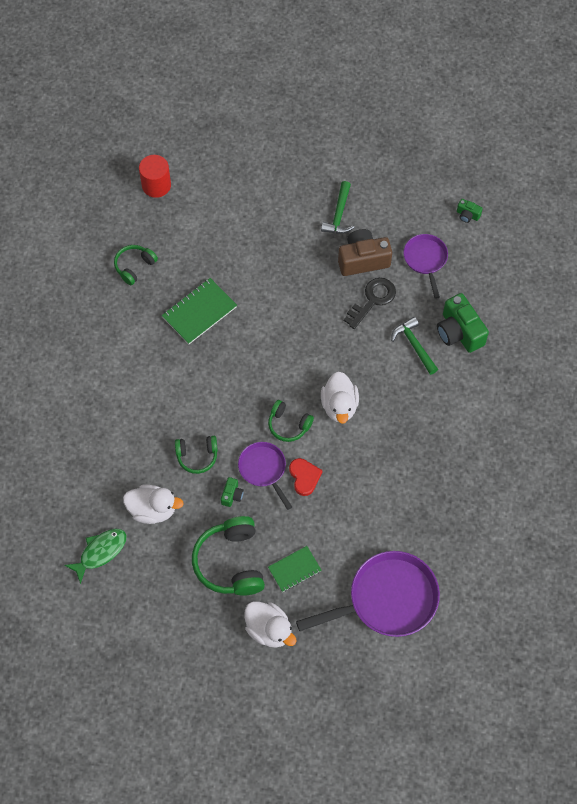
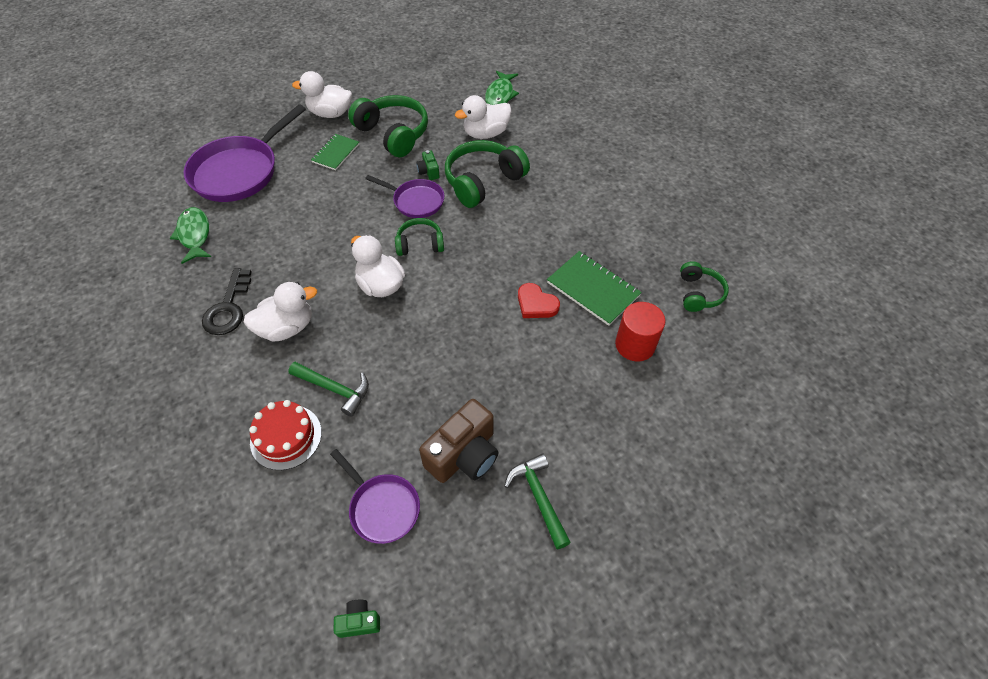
camera: 145 degrees right, 10 degrees down
red cylinder [139,155,171,198] -> red cylinder moved to [615,302,666,361]
green notebook [162,278,237,344] -> green notebook turned 60 degrees counterclockwise [547,251,642,326]
green headphones [175,436,218,474] -> green headphones [445,140,530,208], size x1.73
red heart [289,458,323,496] -> red heart moved to [518,283,560,318]
black key [344,278,396,329] -> black key moved to [202,268,251,335]
green camera [437,293,489,353] -> red cake [249,400,322,470]
none -> green fish [170,207,211,264]
none -> white duck [243,282,317,342]

